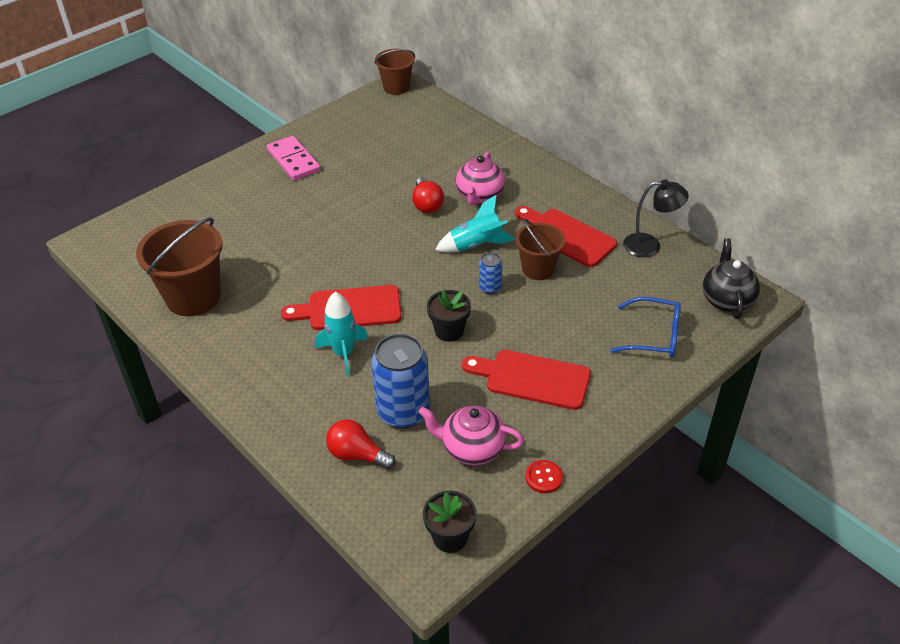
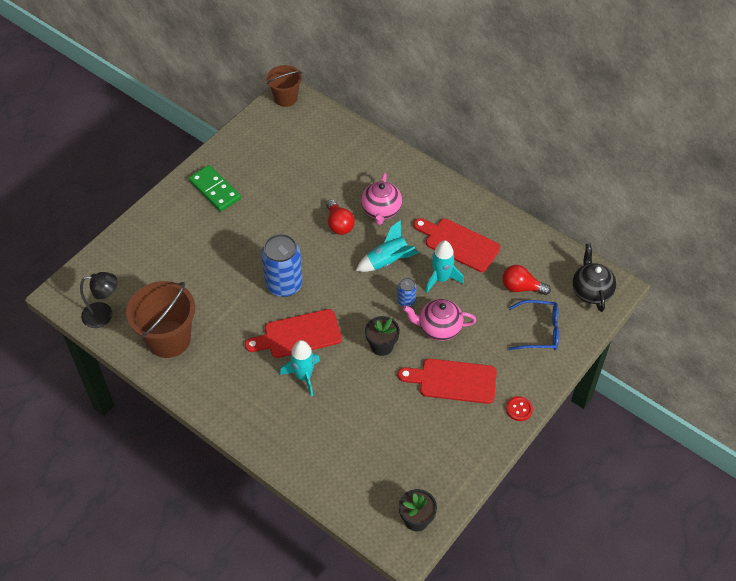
camera: 10 degrees left, 10 degrees up
pink domino [267,136,321,181] -> green domino [189,165,241,212]
red light bulb [326,419,396,470] -> red light bulb moved to [503,265,551,295]
blue can [371,334,430,428] -> blue can moved to [261,234,303,297]
pink teapot [419,405,524,465] -> pink teapot moved to [403,299,477,341]
brown bucket [515,218,565,280] -> turquoise rocket [426,240,464,293]
red button [526,460,563,493] -> red button moved to [506,396,533,421]
black lamp [623,180,689,257] -> black lamp moved to [80,272,117,328]

